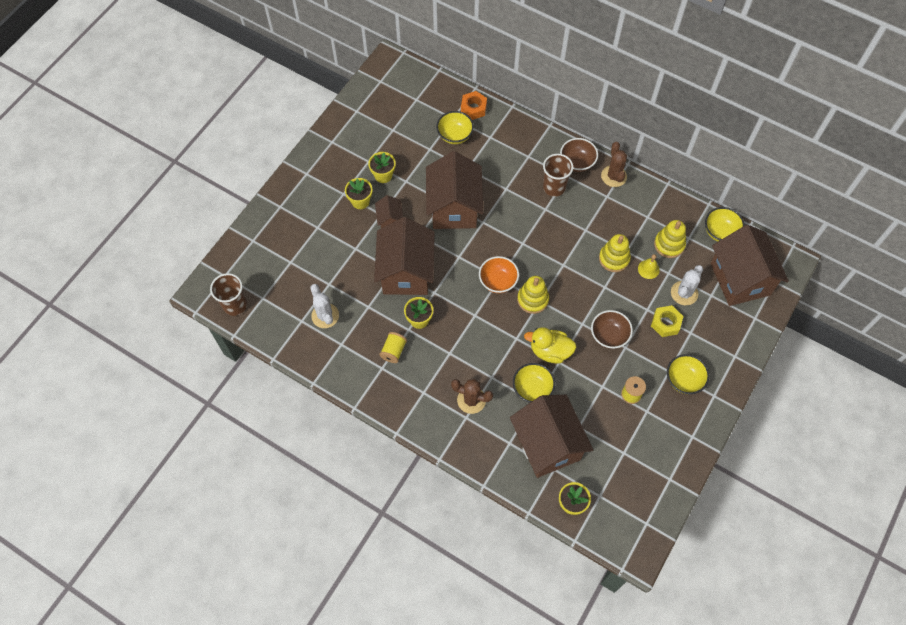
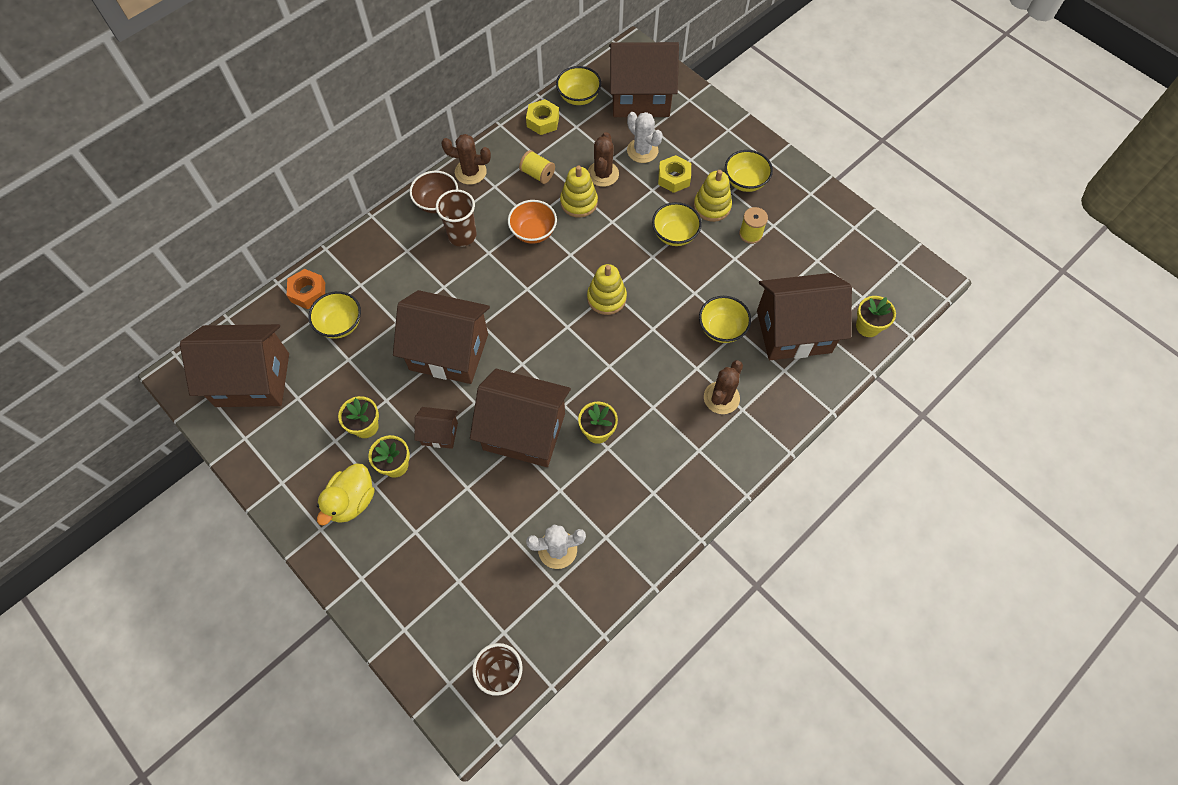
camera: 75 degrees left, 0 degrees up
yellow spool [379,332,407,363] -> yellow spool moved to [519,150,555,184]
orange bowl [479,256,519,293] -> orange bowl moved to [508,200,557,244]
yellow duck [524,327,577,364] -> yellow duck moved to [317,463,375,525]
brown bowl [591,310,633,349] -> yellow bowl [652,202,702,246]
yellow bell [638,254,660,279] -> brown cactus [588,132,619,187]
yellow stacking toy [654,220,686,258] -> yellow stacking toy moved to [694,170,732,222]
none -> brown house [180,324,289,407]
none -> yellow nut [526,99,559,135]

